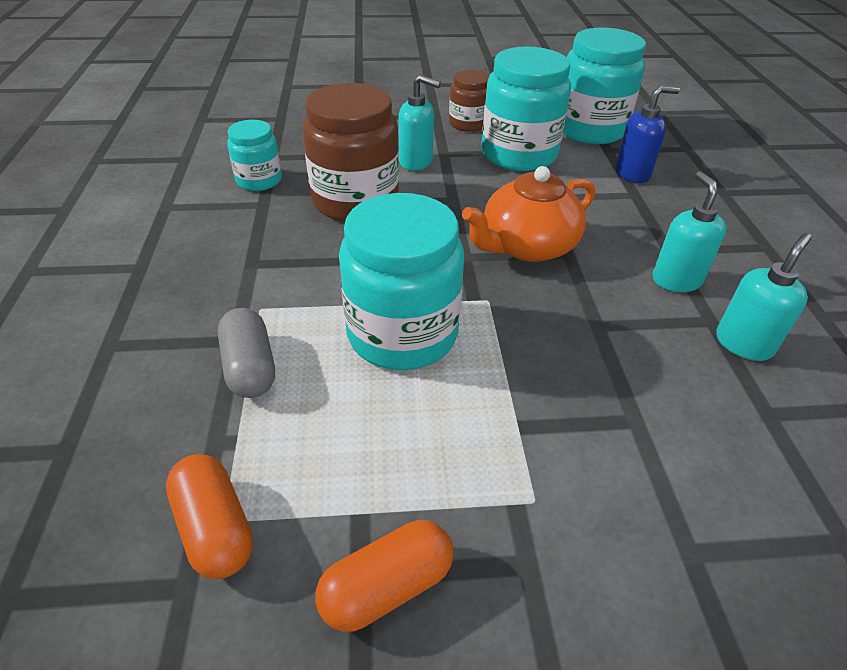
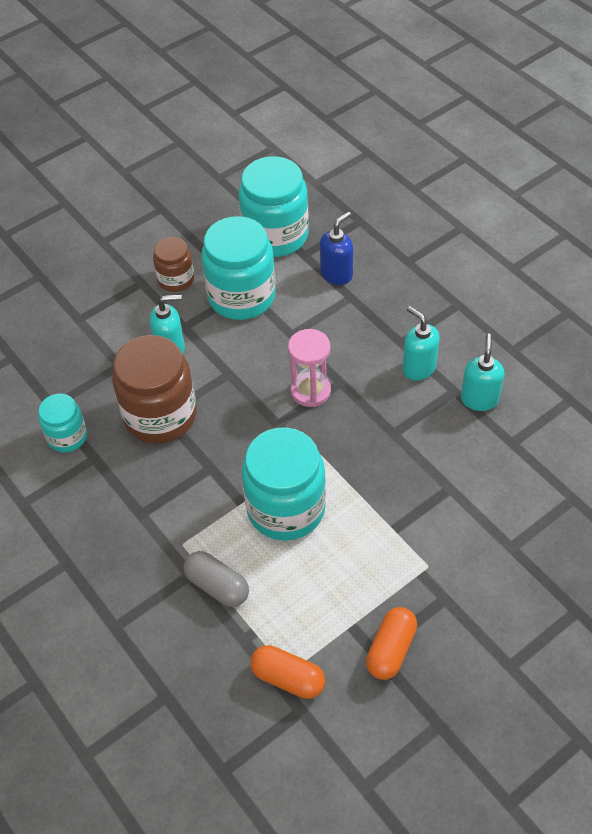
camera: 30 degrees left, 10 degrees up
orange teapot [462,166,595,262] -> pink hourglass [288,329,331,407]

